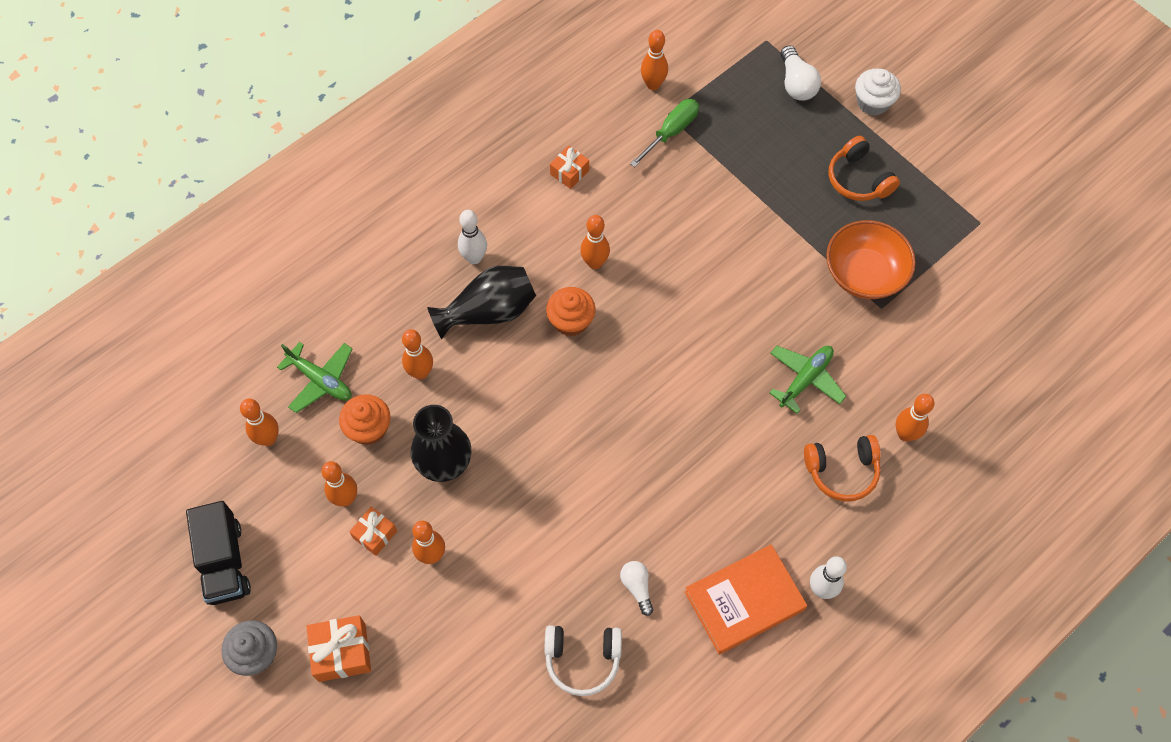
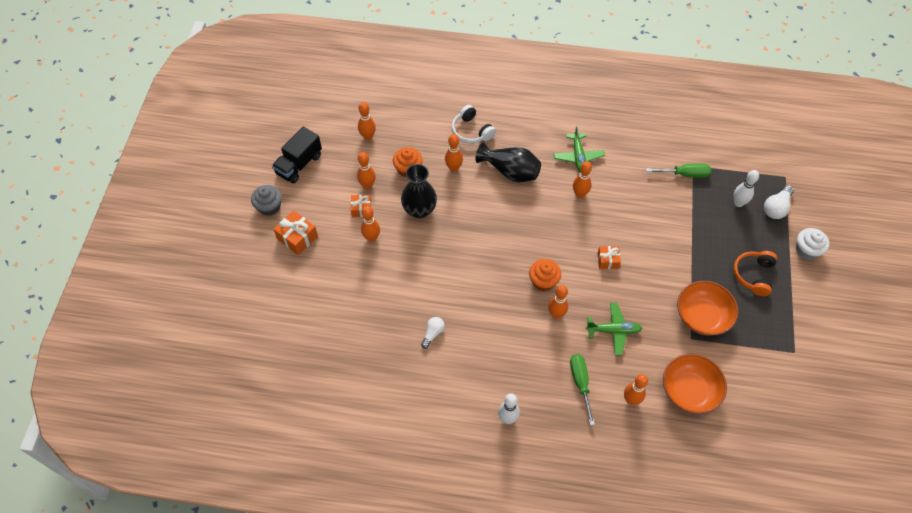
camera: 50 degrees right, 5 degrees down
green plane [277,342,352,413] -> green plane moved to [554,126,605,172]
white bowling pin [458,210,487,264] -> white bowling pin moved to [734,170,759,207]
white headphones [545,625,622,696] -> white headphones moved to [452,105,496,144]
orange cupcake [546,287,596,336] -> orange cupcake moved to [529,259,561,291]
orange gift [550,145,589,189] -> orange gift moved to [598,246,621,269]
orange bowling pin [641,30,668,90] -> orange bowling pin moved to [548,285,568,319]
orange book [685,544,807,654] -> none
orange headphones [804,435,881,502] -> green screwdriver [570,354,595,425]
none -> orange bowl [663,354,727,414]

